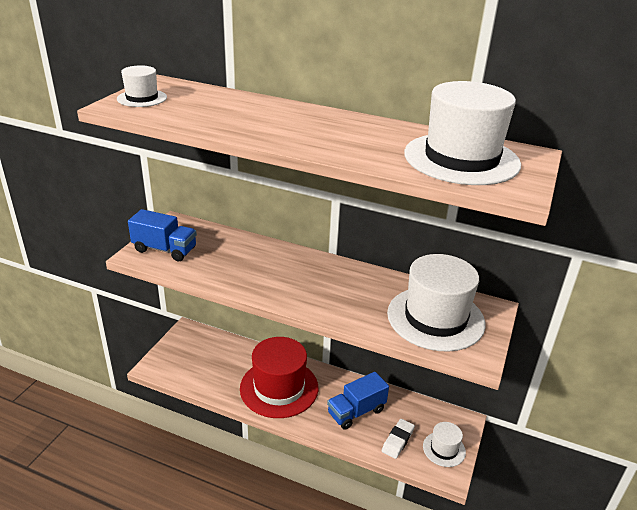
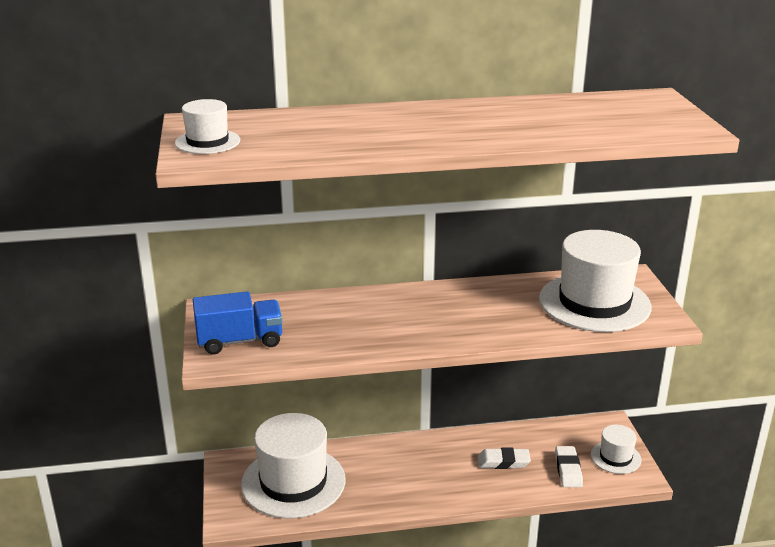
camera: 30 degrees left, 5 degrees down
red hat [240,337,318,418] -> none
blue truck [327,372,389,430] -> white eraser [478,448,531,469]
white hat [404,81,521,185] -> white hat moved to [241,413,345,519]

